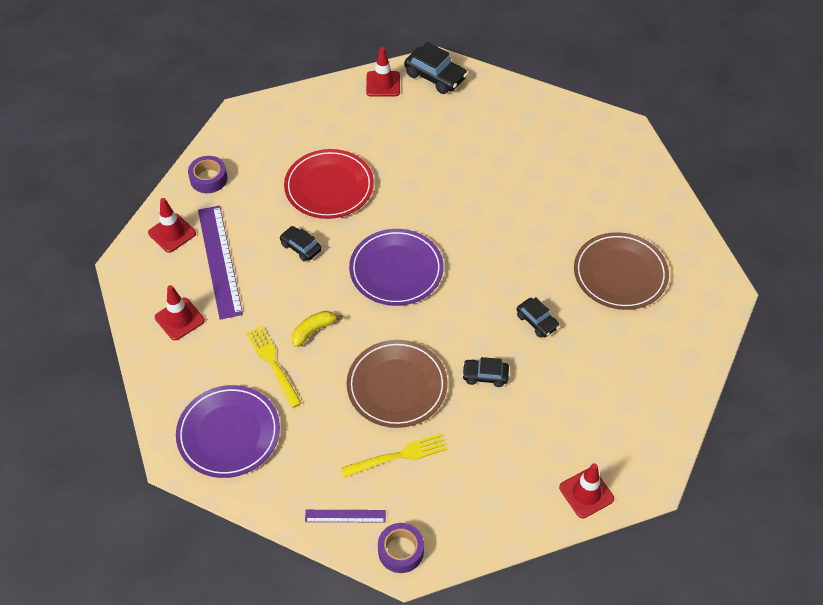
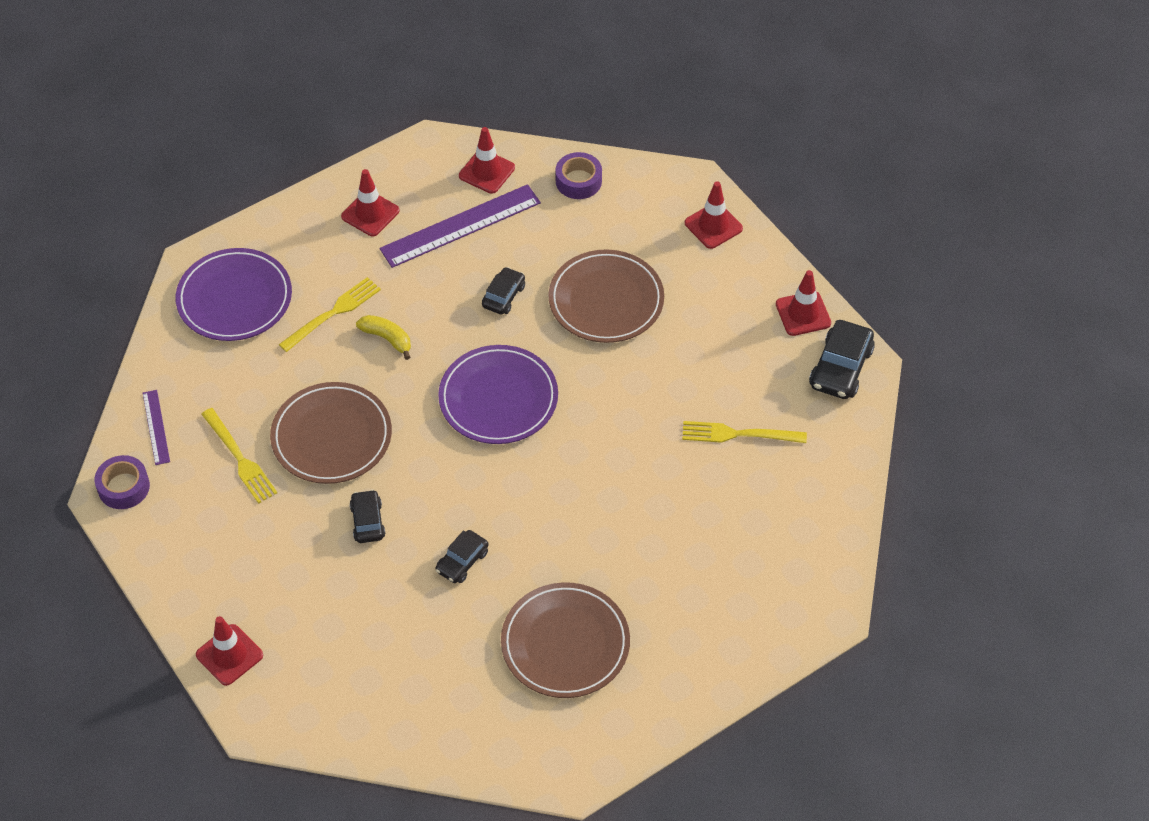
camera: 75 degrees right, 0 degrees up
red plate [284,149,374,219] -> brown plate [548,250,664,343]
none -> yellow fork [682,421,807,443]
none -> red traffic cone [685,181,743,249]

